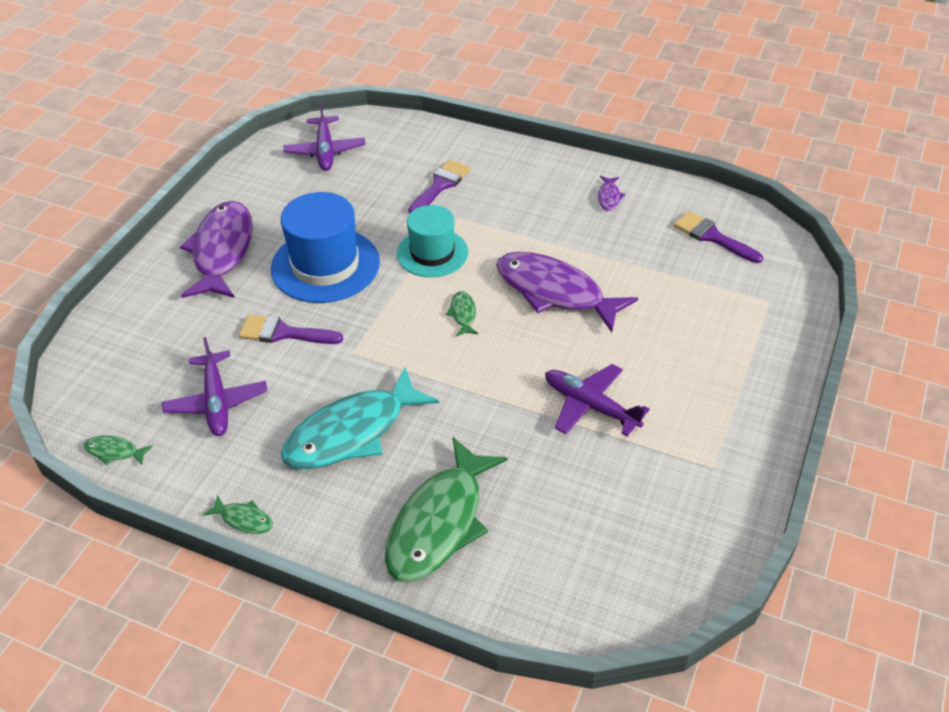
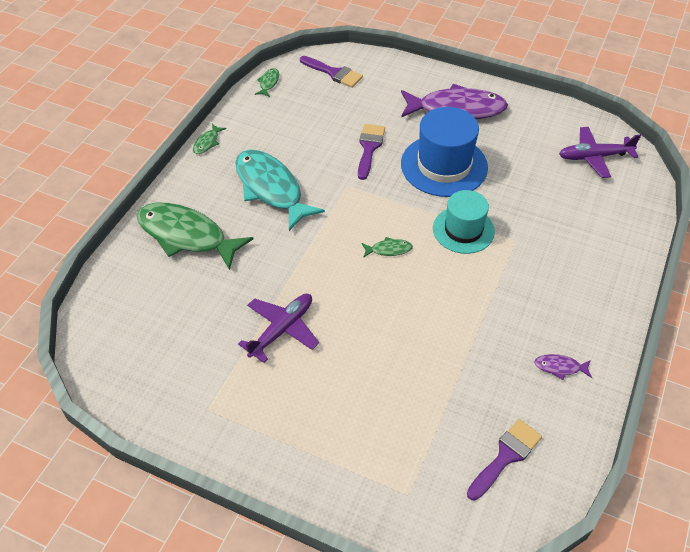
camera: 90 degrees right, 5 degrees up
purple plane [162,337,267,436] -> none
purple brush [408,160,471,214] -> purple brush moved to [300,56,363,88]
purple fish [496,252,638,332] -> none

